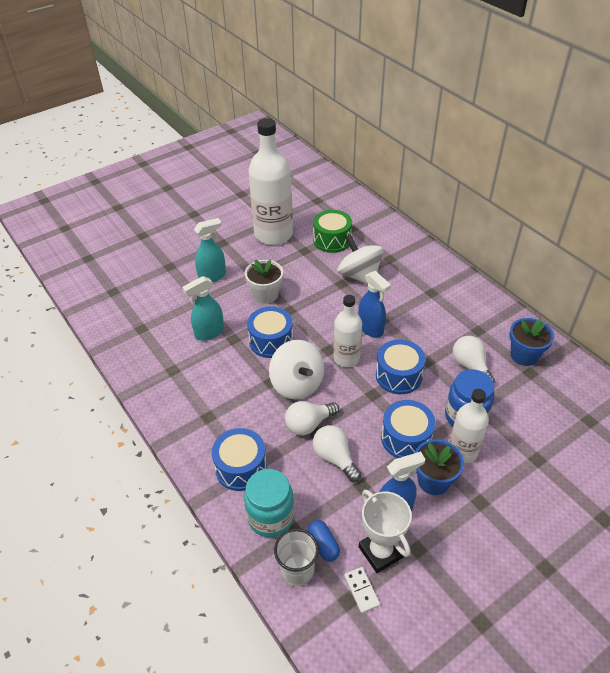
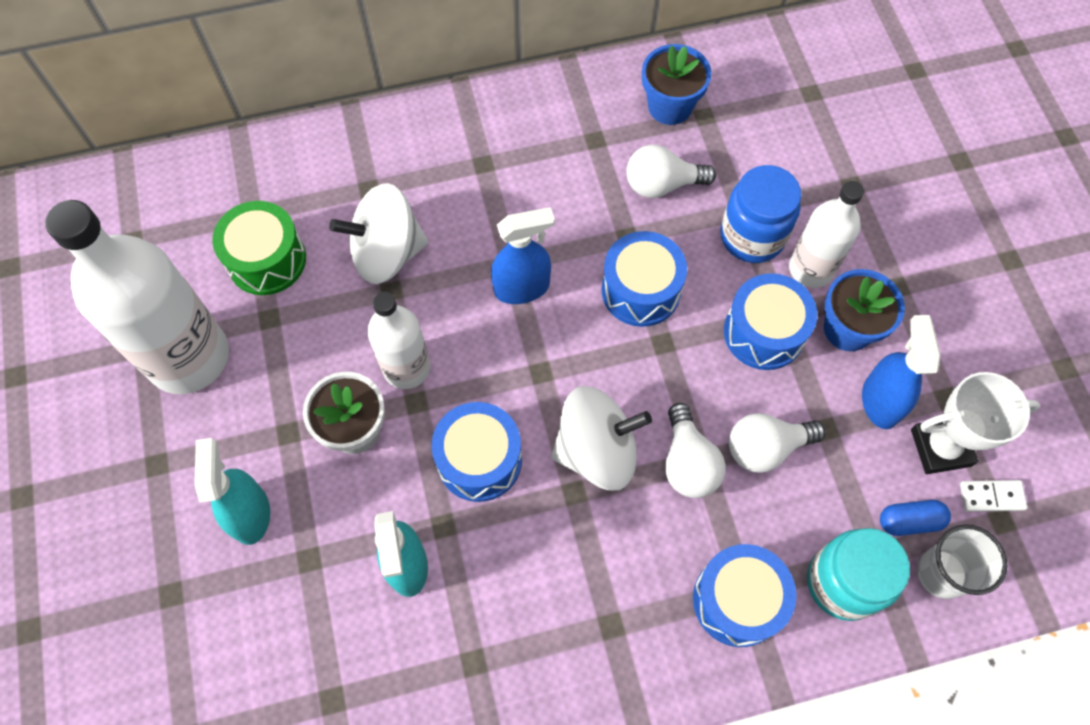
camera: 70 degrees left, 20 degrees up
white bottle [334,295,362,367] -> white bottle moved to [367,292,430,389]

